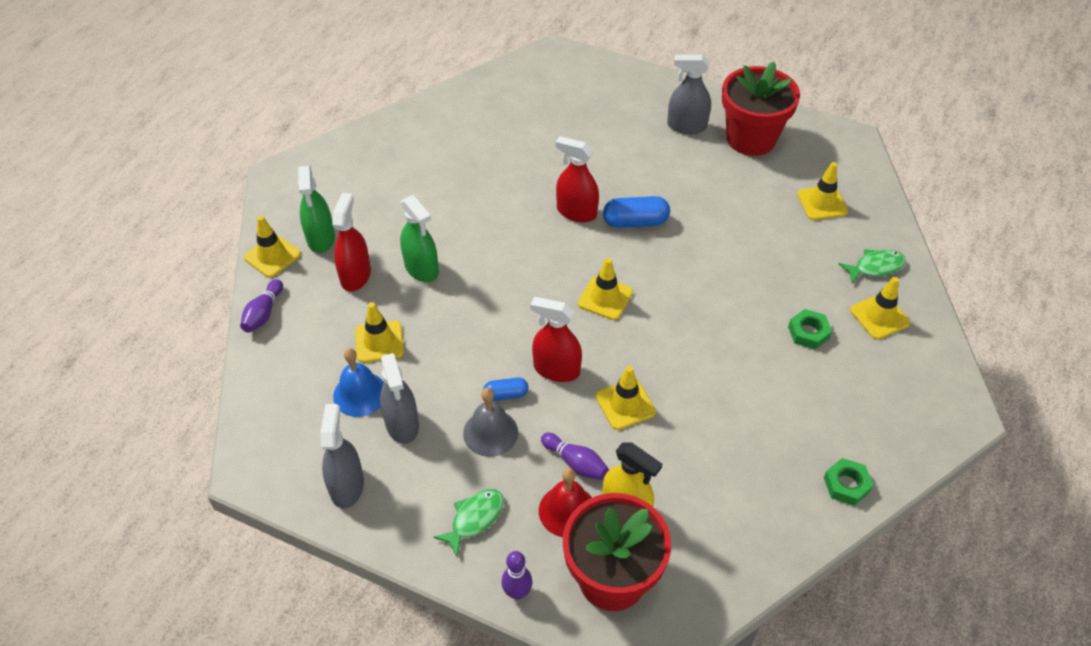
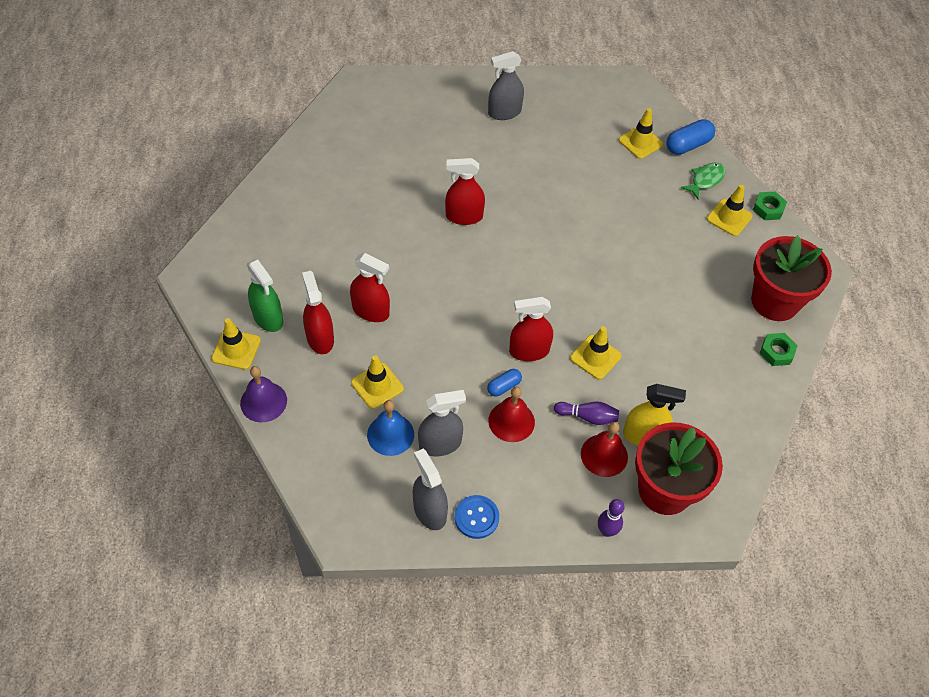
camera: 30 degrees left, 5 degrees up
purple bowling pin [240,279,283,333] -> purple bell [240,366,287,422]
grey spray bottle [380,353,419,444] -> grey spray bottle turned 60 degrees counterclockwise [418,390,466,457]
green spray bottle [400,195,439,282] -> red spray bottle [350,253,390,322]
green fish [433,489,504,557] -> none
grey bell [463,388,518,457] -> red bell [488,387,535,442]
yellow traffic cone [578,258,633,320] -> none
blue capsule [603,196,670,228] -> blue capsule moved to [666,119,715,155]
red flower pot [722,62,800,156] -> red flower pot moved to [751,235,832,321]
green nut [788,309,832,349] -> green nut moved to [753,191,787,220]
none -> blue button [455,495,499,539]

